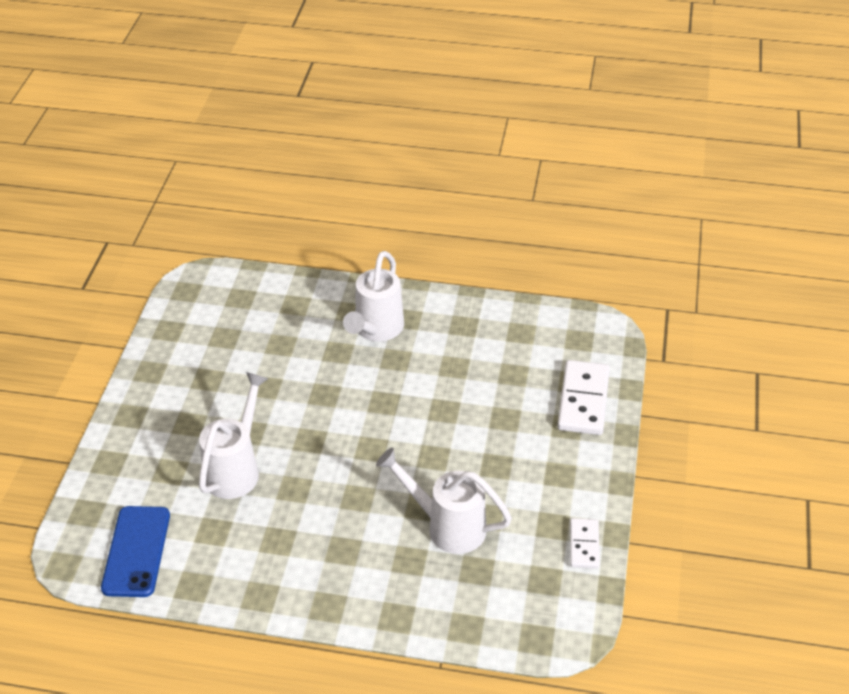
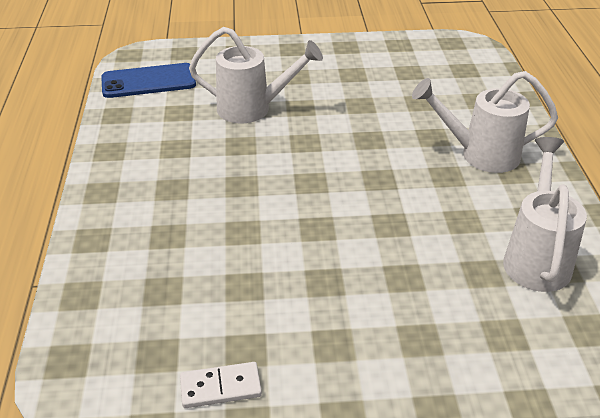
camera: 75 degrees right, 5 degrees down
white watering can [376,447,512,554] -> white watering can moved to [503,137,587,292]
white domino [557,360,610,435] -> none

